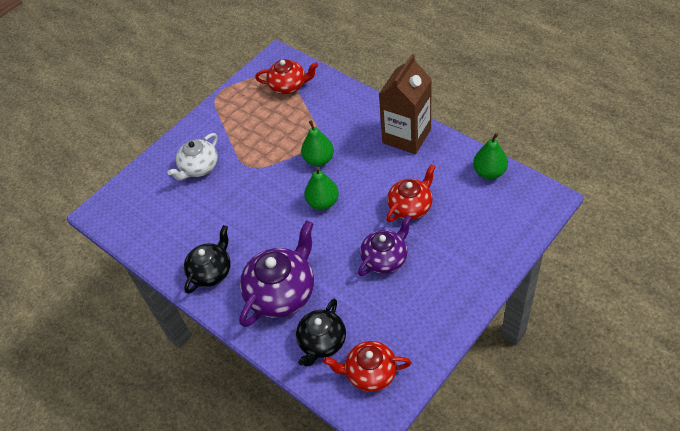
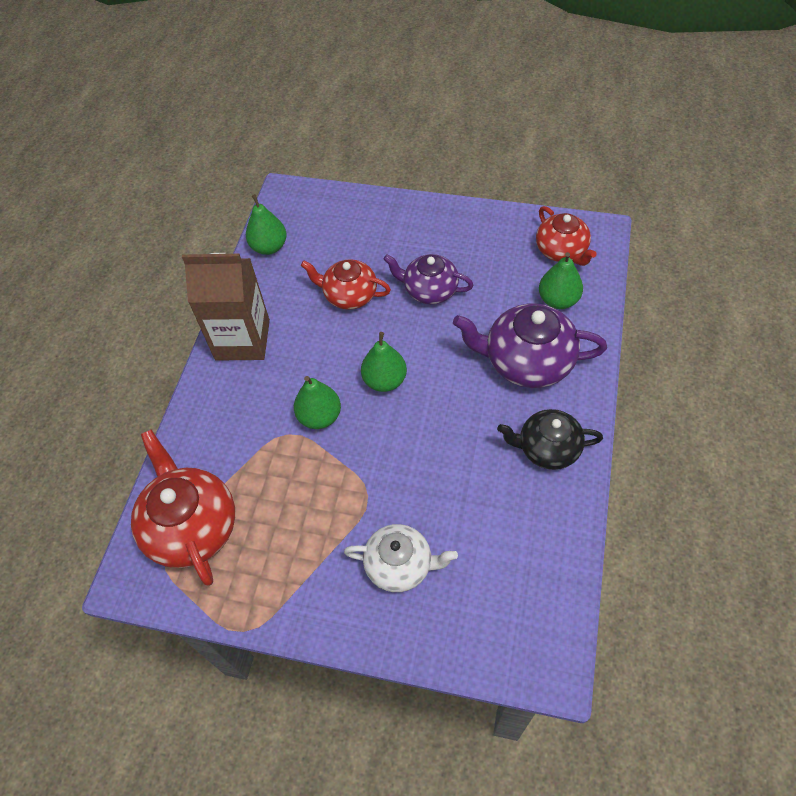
camera: 120 degrees left, 5 degrees up
red teapot [255,59,318,94] -> red teapot [131,429,235,586], size x1.53
black teapot [296,299,346,367] -> green pear [539,252,583,309]

